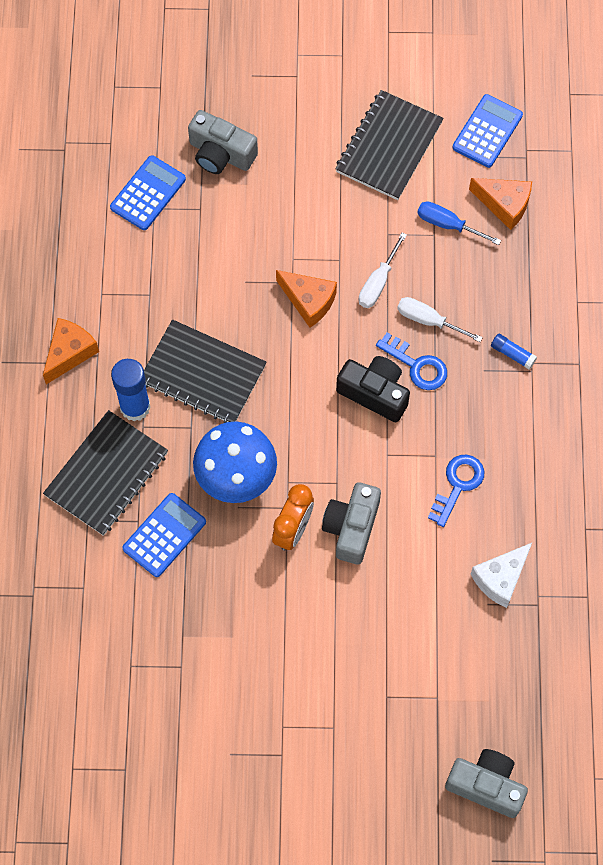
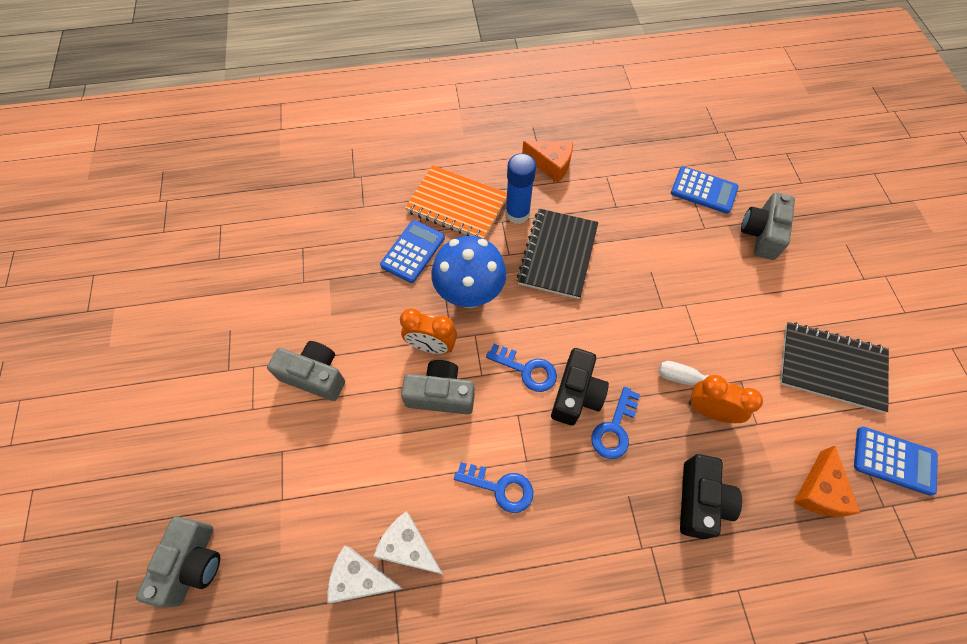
camera: 80 degrees right, 5 degrees down
black notebook [43,410,168,536] -> orange notebook [405,165,507,239]
blue calculator [122,493,206,577] -> blue calculator turned 90 degrees counterclockwise [380,220,445,283]
orange cheese [276,270,337,328] -> none
white screwdriver [397,297,483,342] -> none
blue screwdriver [417,201,501,245] -> none
blue glue stick [491,334,537,370] -> none
none -> grey camera [267,341,345,401]
none -> white cheese [327,546,403,603]
none -> blue key [486,344,557,392]
none -> black camera [680,454,742,539]
none -> orange clock [689,375,763,423]

